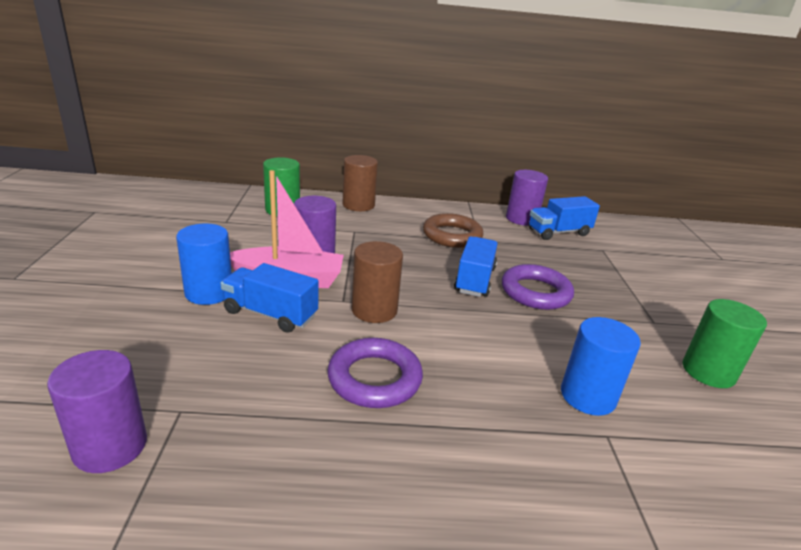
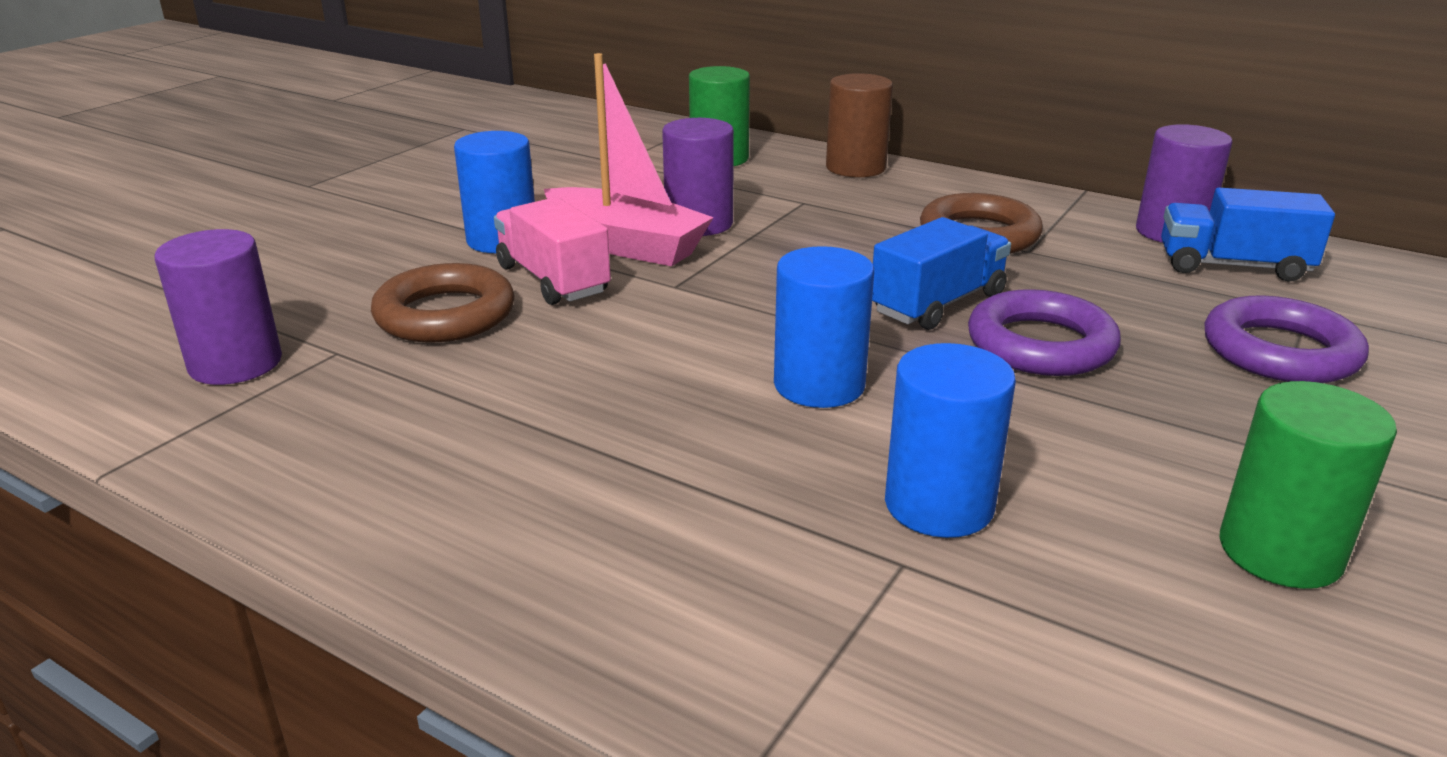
camera: 35 degrees right, 0 degrees up
blue truck [221,263,319,333] -> pink truck [494,197,611,305]
purple ring [327,338,423,408] -> purple ring moved to [1205,296,1369,383]
brown cylinder [352,241,403,323] -> none
none -> brown ring [371,263,515,343]
none -> blue cylinder [774,246,874,408]

